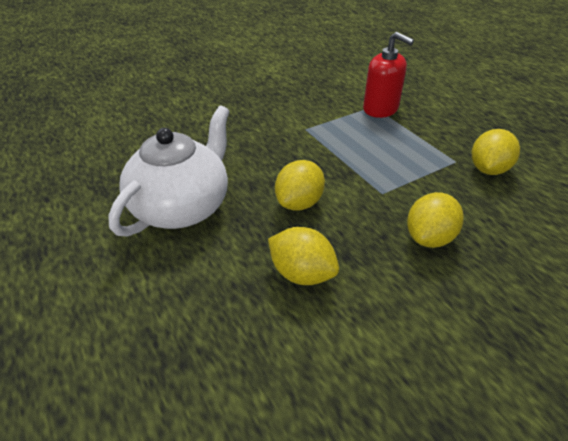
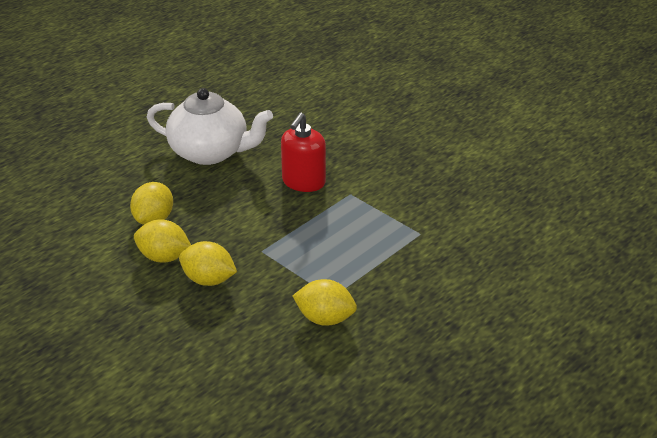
camera: 75 degrees right, 5 degrees down
yellow lemon [275,160,325,211] -> yellow lemon moved to [134,219,191,263]
red soap dispenser [363,32,414,118] -> red soap dispenser moved to [281,113,326,192]

